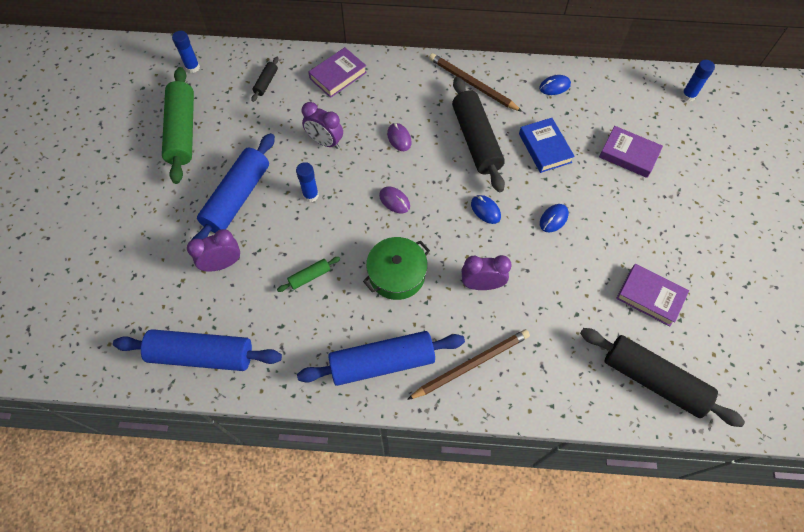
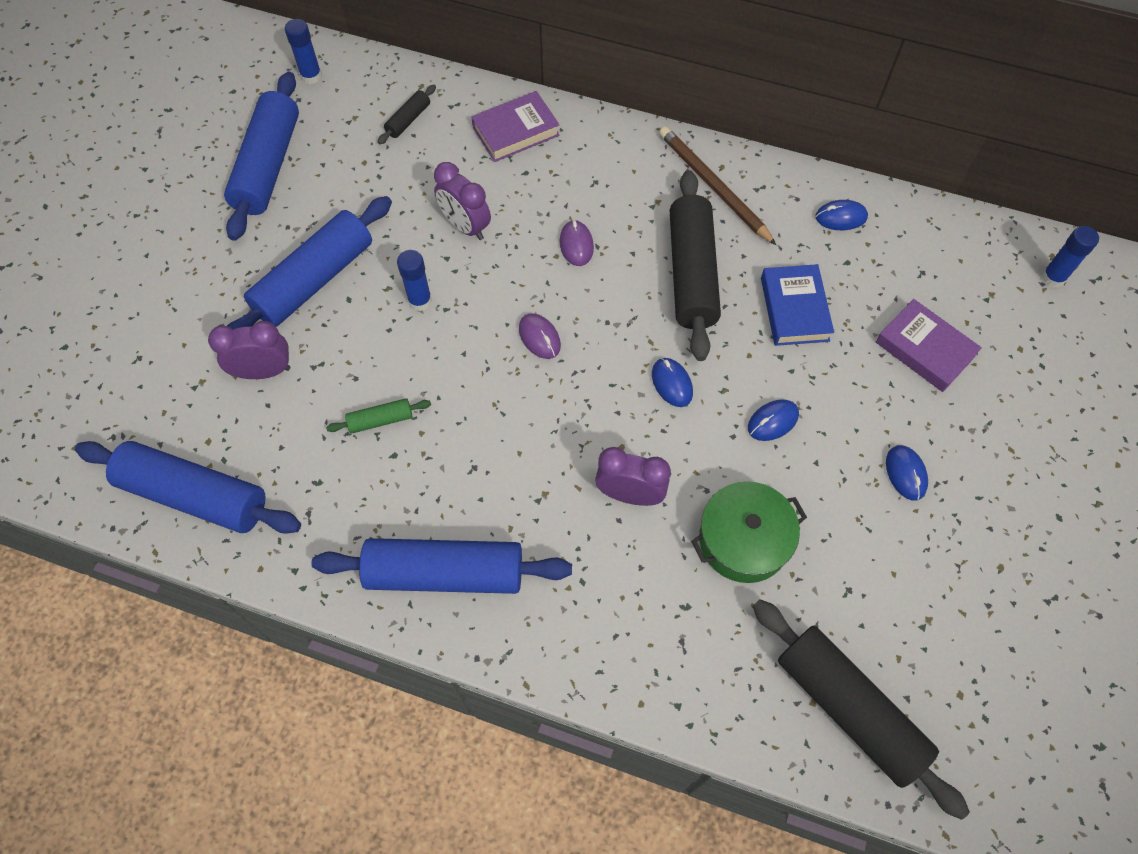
camera: 15 degrees right, 0 degrees up
green rolling pin [162,67,194,184] -> blue rolling pin [224,72,299,241]
green pot [363,237,430,300] -> green pot moved to [691,481,807,583]
brown pencil [407,329,530,400] -> none
purple book [616,264,689,326] -> none
none -> blue mouse [886,445,928,501]

